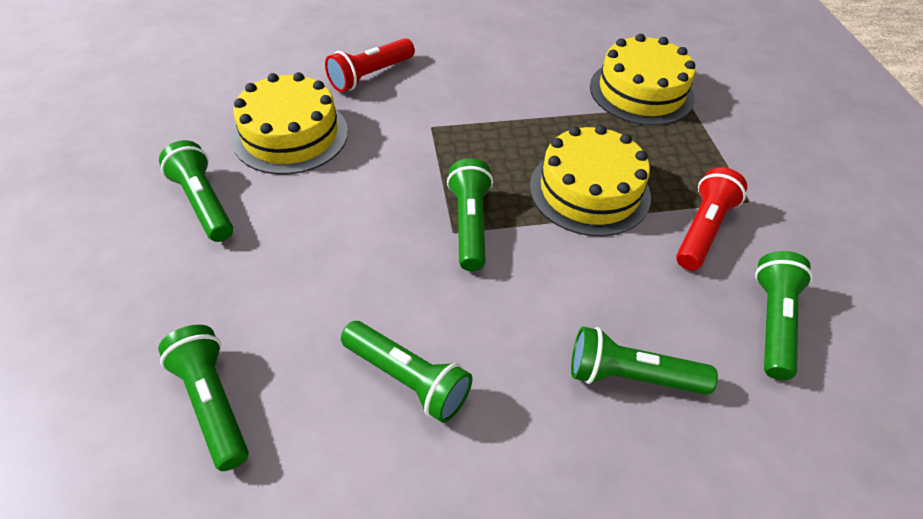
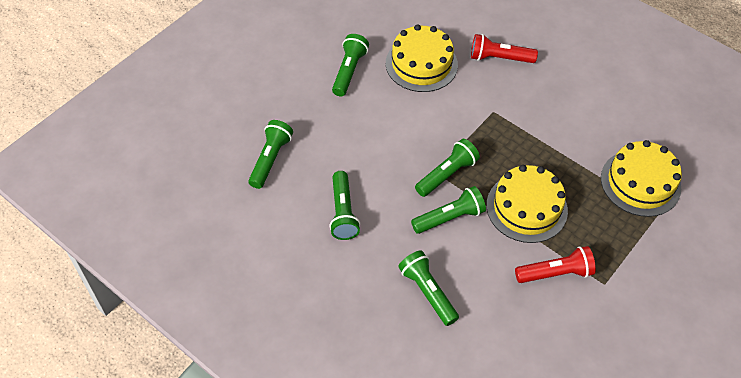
camera: 50 degrees right, 5 degrees up
green flashlight [755,251,813,380] -> green flashlight moved to [411,186,486,234]

